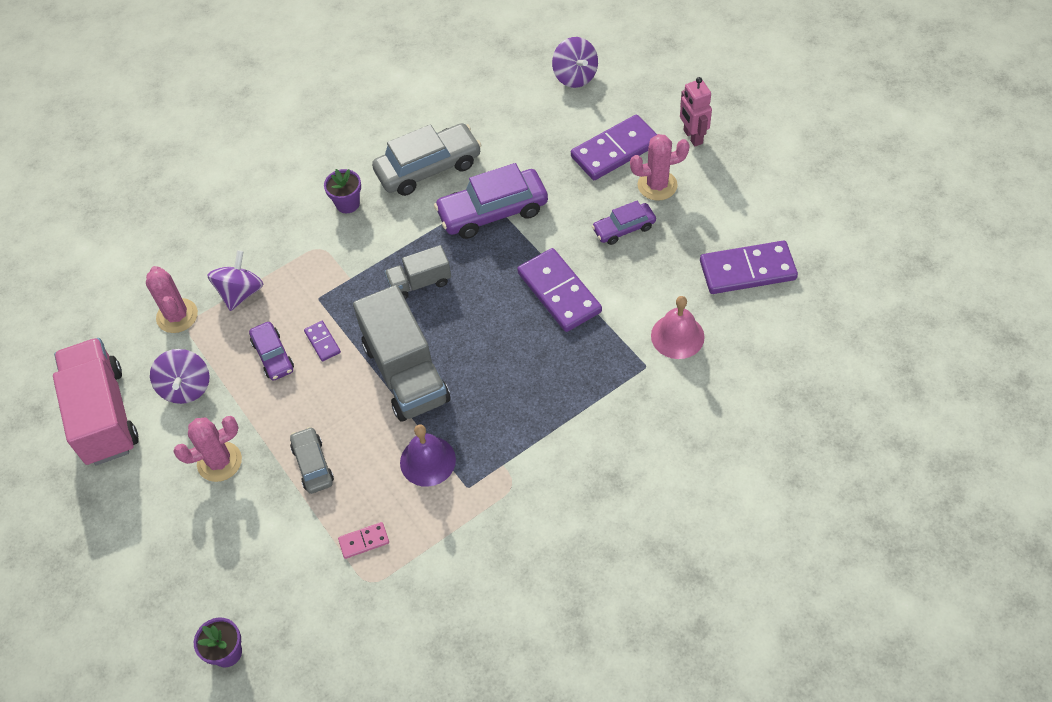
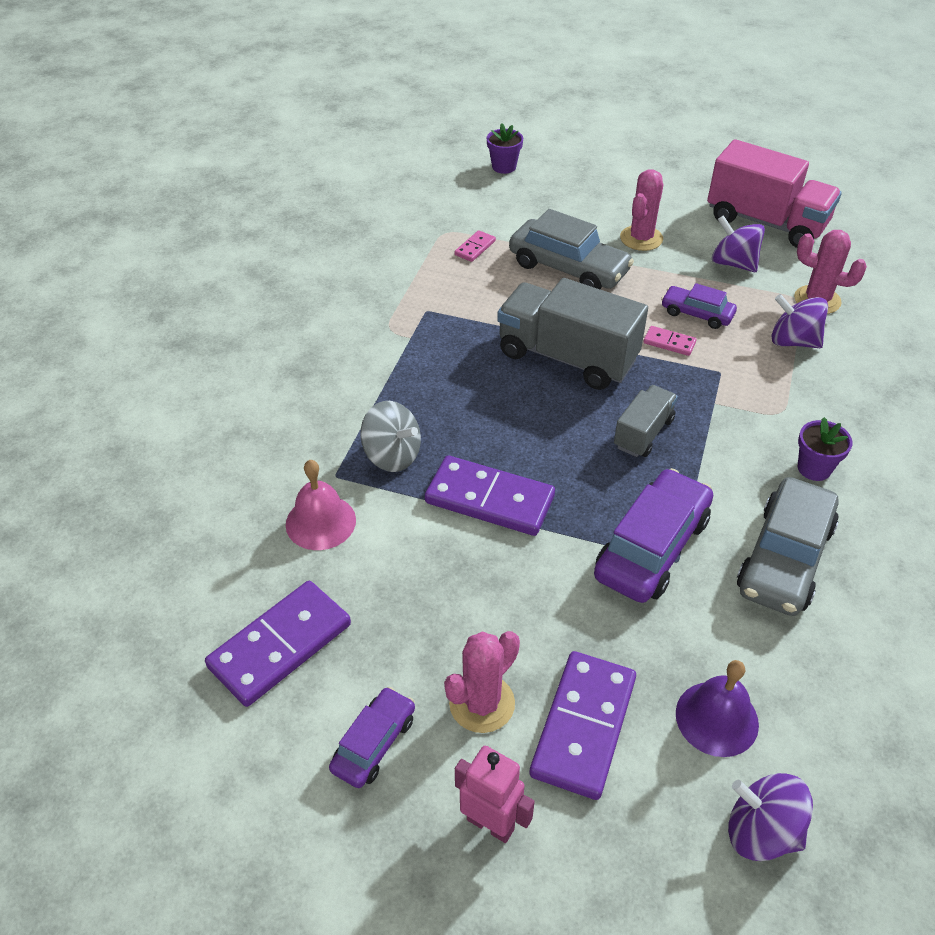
camera: 140 degrees right, 10 degrees down
purple spinning top [207,250,263,311] -> purple spinning top turned 135 degrees clockwise [772,294,828,348]
grey car [290,427,334,494] -> grey car [509,209,634,289], size x1.77
purple domino [304,321,341,362] -> pink domino [643,326,696,356]
purple bell [400,424,456,487] -> purple bell moved to [676,660,759,757]
purple car [592,201,656,245] -> purple car moved to [329,687,415,788]
none -> grey spinning top [360,401,421,472]

